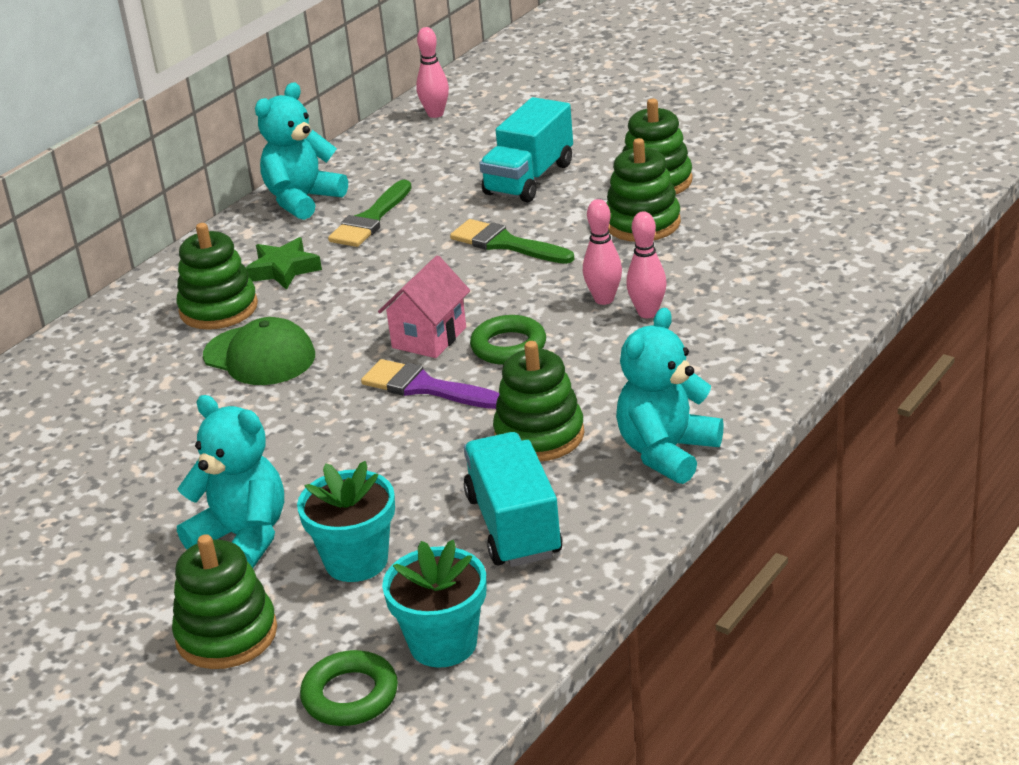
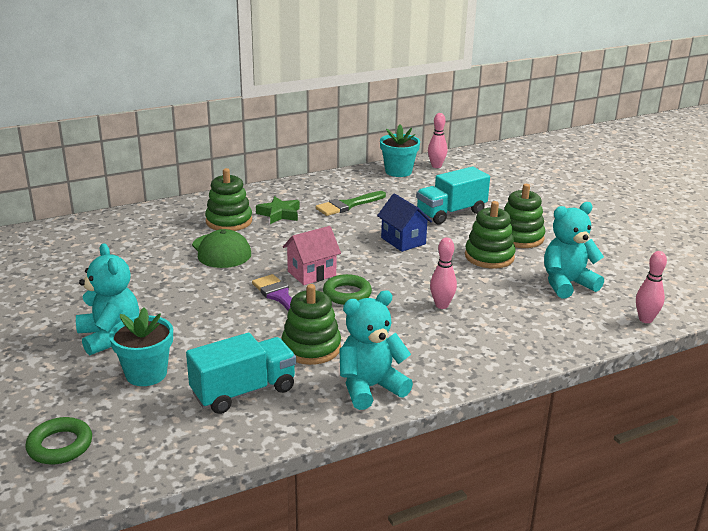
camera: 25 degrees right, 5 degrees down
green stacking toy [172,534,277,669] -> none
turquoise teddy bear [255,82,348,220] -> turquoise teddy bear moved to [544,202,604,298]
turquoise flower pot [382,540,487,668] -> turquoise flower pot moved to [380,125,420,177]
green brush [450,219,574,264] -> blue house [377,193,432,252]
turquoise truck [464,432,563,567] -> turquoise truck turned 45 degrees clockwise [186,333,296,414]
pink bowling pin [583,199,622,305] -> pink bowling pin moved to [636,251,667,323]

